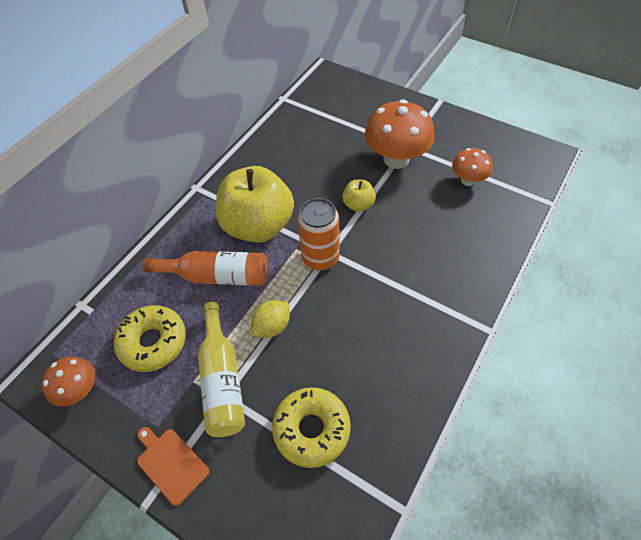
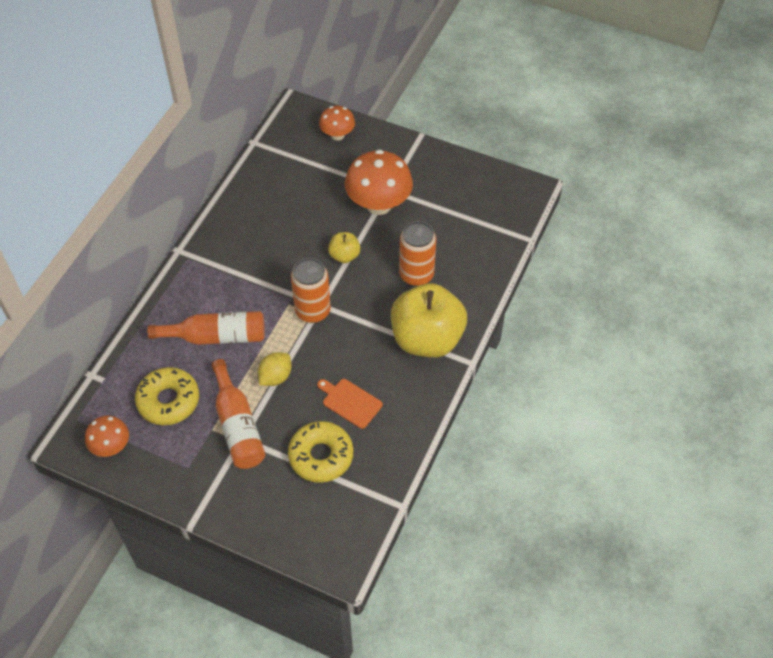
camera: 10 degrees left, 0 degrees up
orange cutting board [137,427,210,506] -> orange cutting board moved to [317,379,383,429]
yellow bottle [198,302,245,437] -> orange bottle [212,359,265,469]
yellow apple [215,166,294,243] -> yellow apple moved to [391,283,467,358]
orange mushroom [452,148,493,186] -> orange mushroom moved to [319,106,355,141]
none -> orange can [399,221,436,286]

